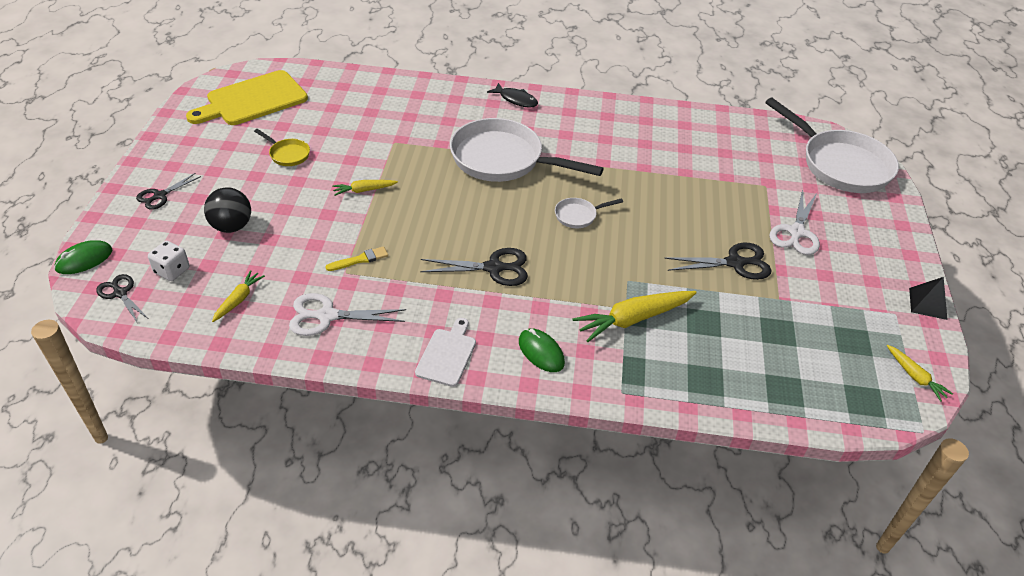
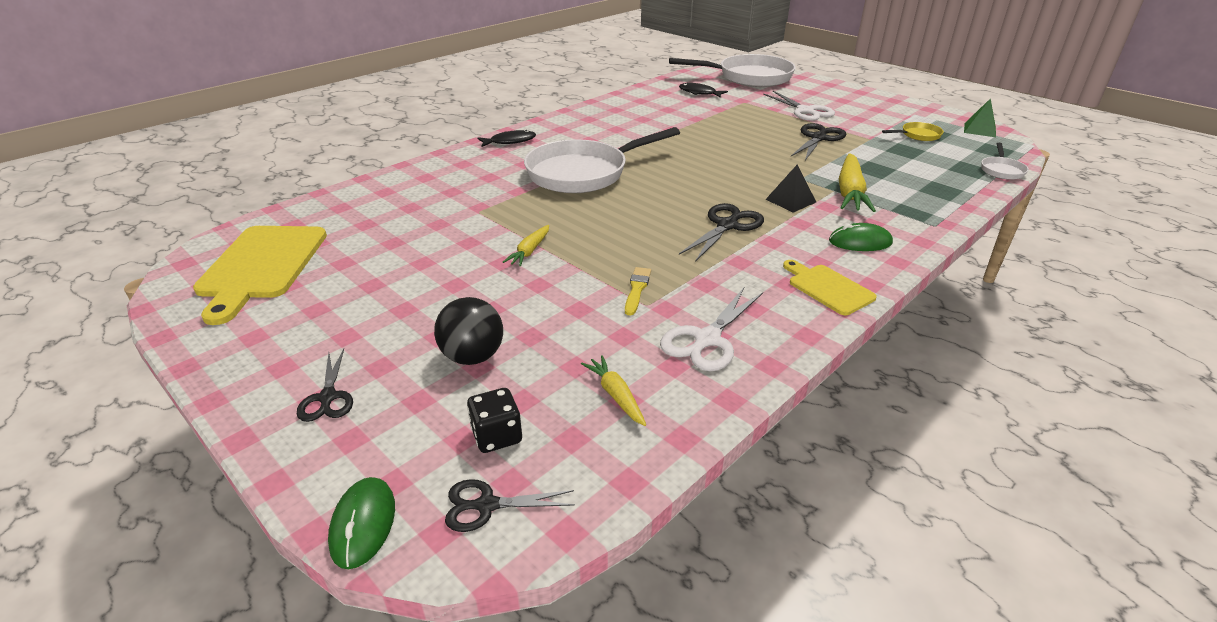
camera: 50 degrees left, 10 degrees down
white dice [148,241,190,281] -> black dice [467,388,522,453]
yellow pan [254,129,310,166] -> yellow pan moved to [882,122,944,141]
white cutting board [415,318,476,387] -> yellow cutting board [783,260,877,315]
white pan [555,198,623,228] -> white pan moved to [981,143,1029,180]
yellow carrot [887,345,953,402] -> green pyramid [964,98,996,137]
black pyramid [909,277,948,320] -> black pyramid moved to [765,165,816,213]
none -> black fish [679,83,728,98]

